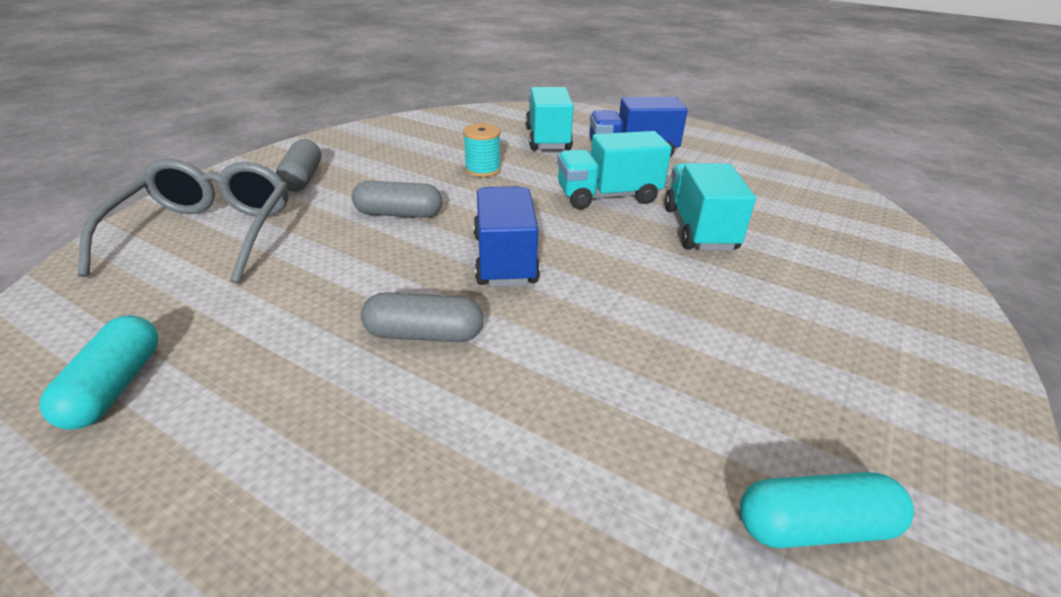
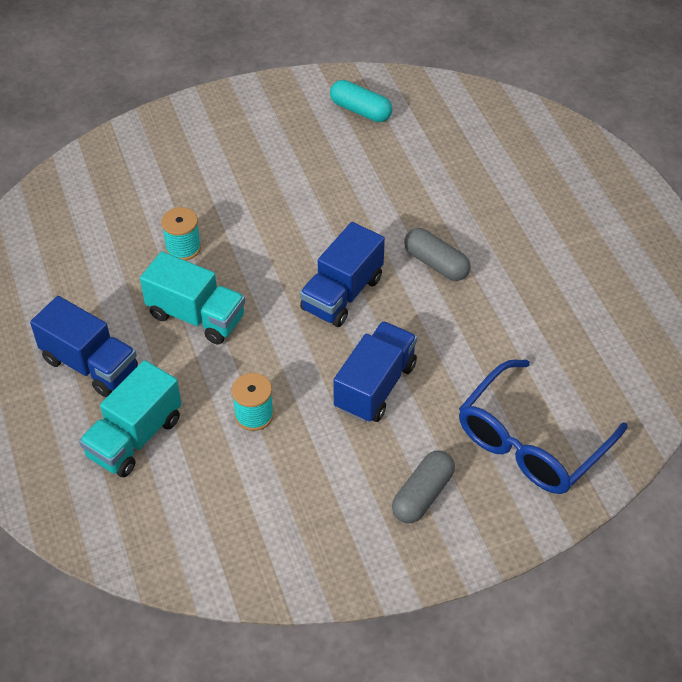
camera: 140 degrees left, 15 degrees up
turquoise capsule [40,315,158,430] -> none
grey glasses [78,159,288,283] -> blue glasses [459,360,627,494]
grey capsule [352,181,442,218] -> blue truck [333,321,417,423]
turquoise truck [664,163,756,250] -> turquoise spool [161,207,201,261]

